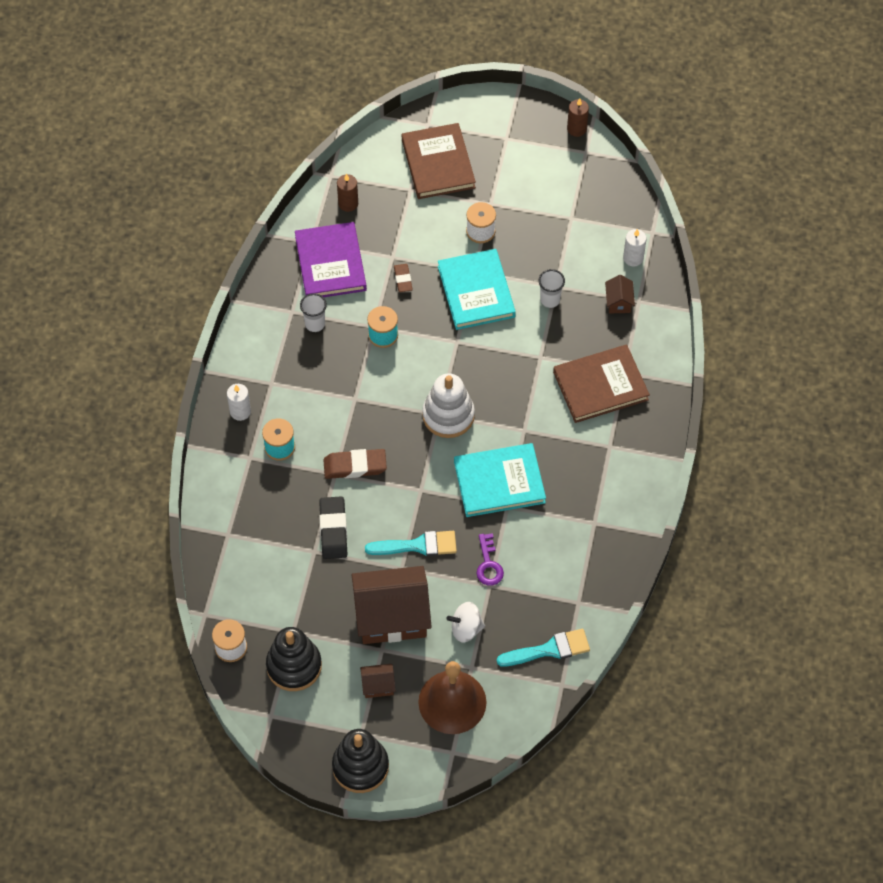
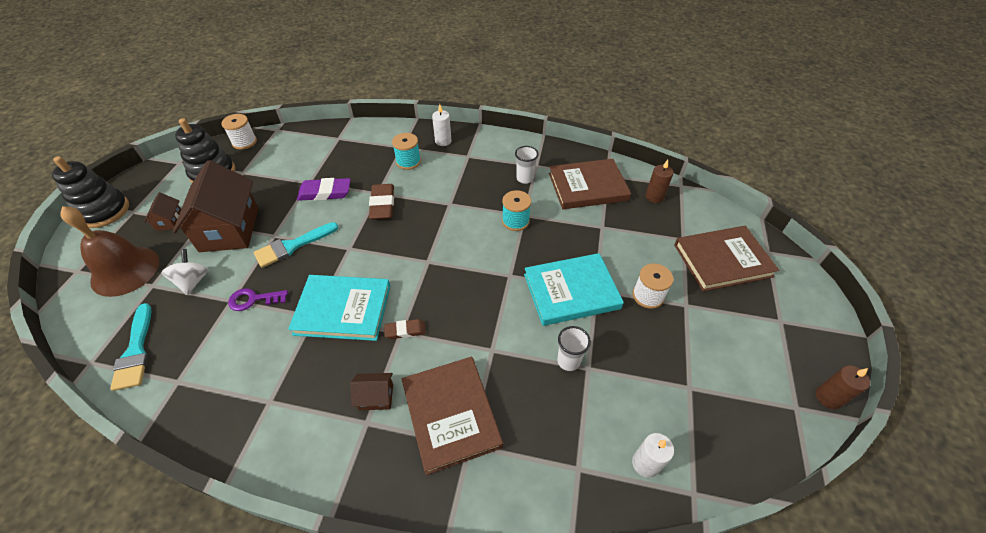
camera: 90 degrees right, 10 degrees down
purple book [295,222,367,297] -> brown book [549,159,631,209]
black eraser [319,496,347,559] -> purple eraser [297,178,351,201]
turquoise brush [365,531,457,556] -> turquoise brush turned 60 degrees clockwise [254,222,338,268]
brown eraser [394,264,413,292] -> brown eraser moved to [384,319,426,339]
white stacking toy [422,373,475,438] -> none
turquoise book [454,443,546,517] -> turquoise book turned 75 degrees counterclockwise [288,275,391,341]
brown house [605,275,635,314] -> brown house moved to [350,373,393,410]

